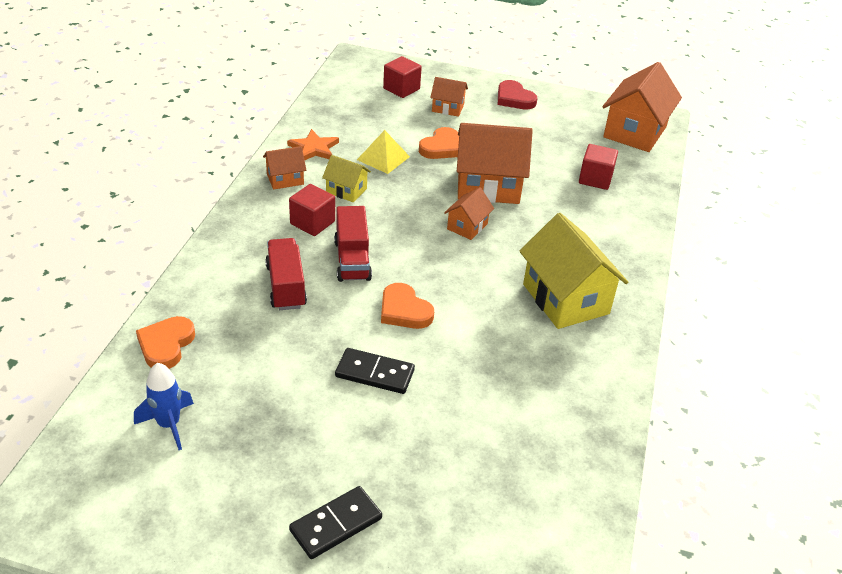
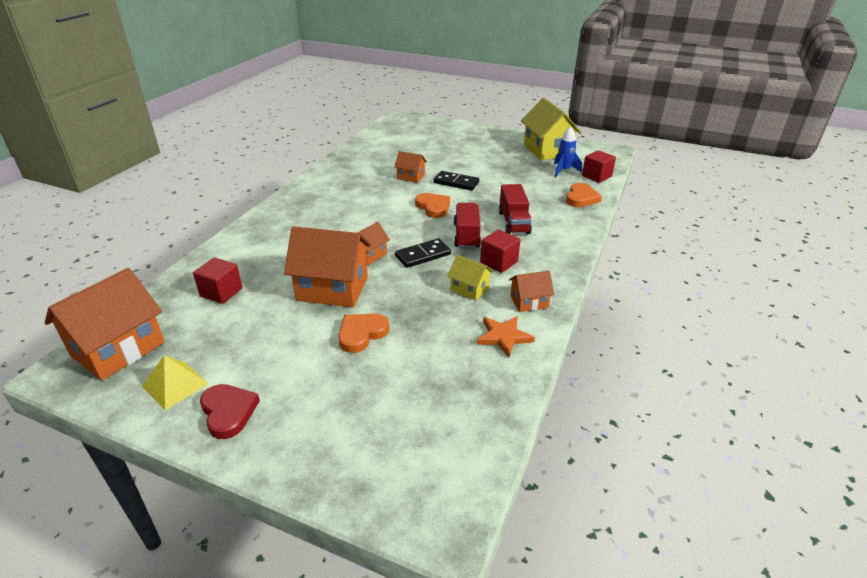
camera: 170 degrees left, 5 degrees down
black domino [289,486,382,559] -> black domino moved to [395,238,451,268]
yellow pyramid [357,130,410,174] -> yellow pyramid moved to [142,355,209,410]
red cube [383,56,422,98] -> red cube moved to [582,150,616,183]
orange house [430,77,468,117] -> orange house moved to [394,151,427,183]
yellow house [519,213,628,329] -> yellow house moved to [521,98,582,160]

